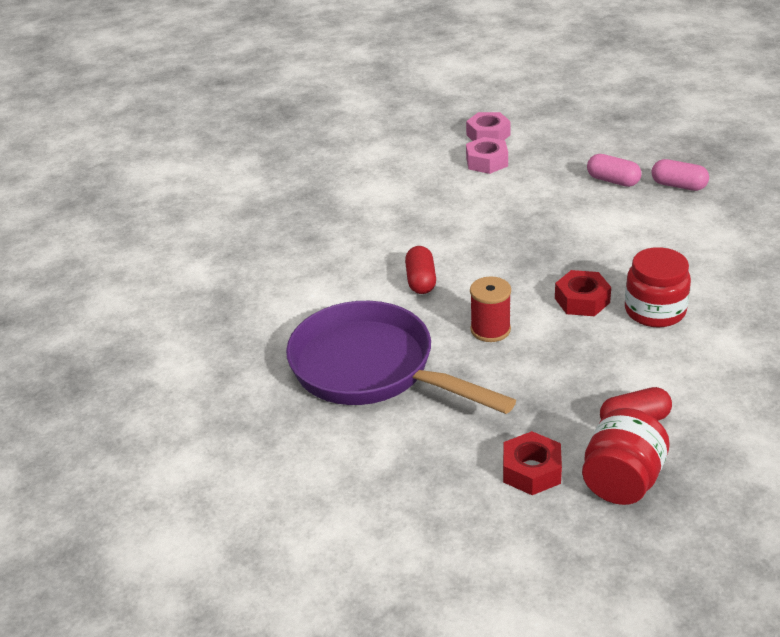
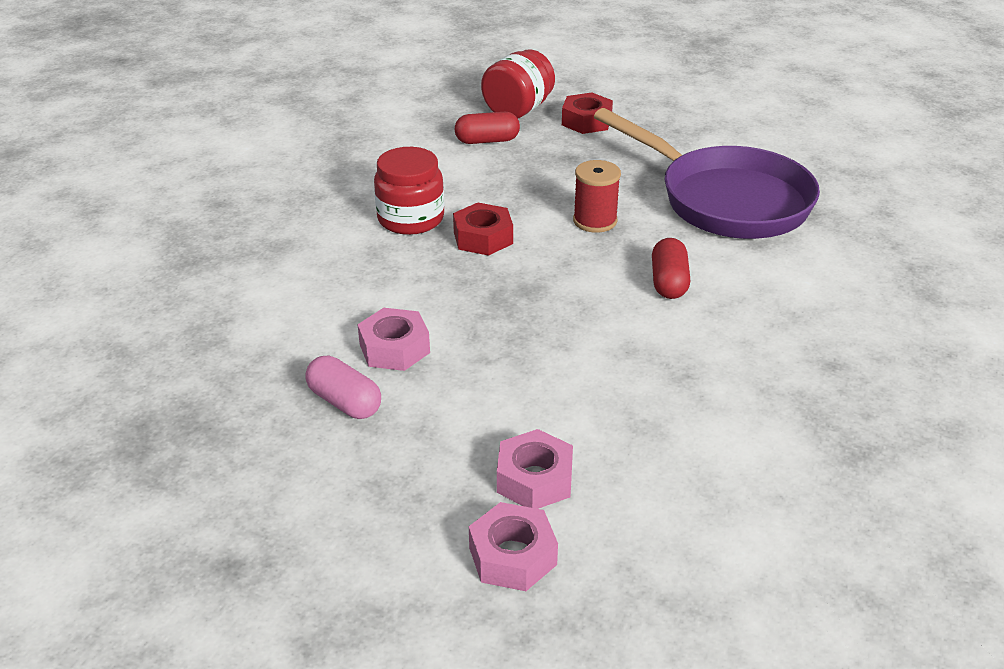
camera: 175 degrees left, 0 degrees up
pink capsule [651,159,709,191] -> none
none -> pink nut [357,308,430,371]

